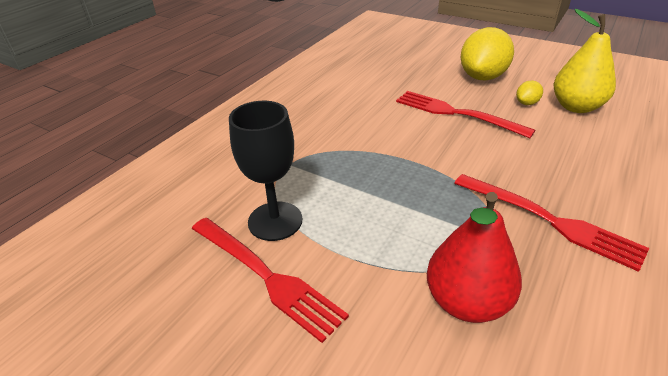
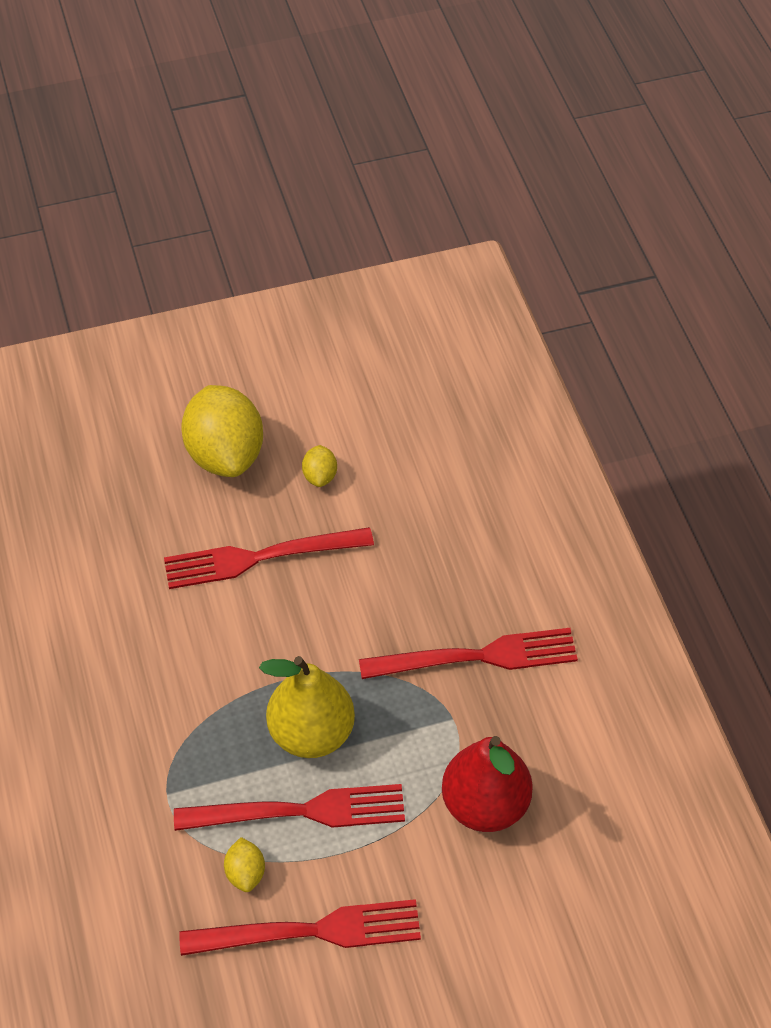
camera: 50 degrees left, 15 degrees up
black goblet [229,101,302,241] -> yellow lemon [224,837,265,892]
yellow pear [553,9,616,113] -> yellow pear moved to [259,656,355,758]
none -> red fork [174,784,405,831]

